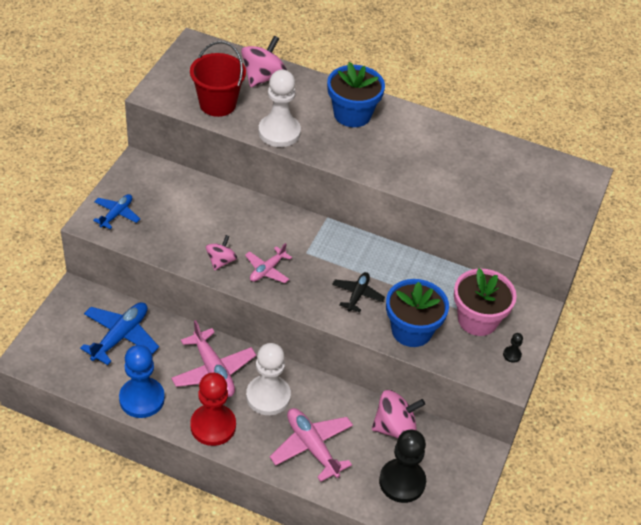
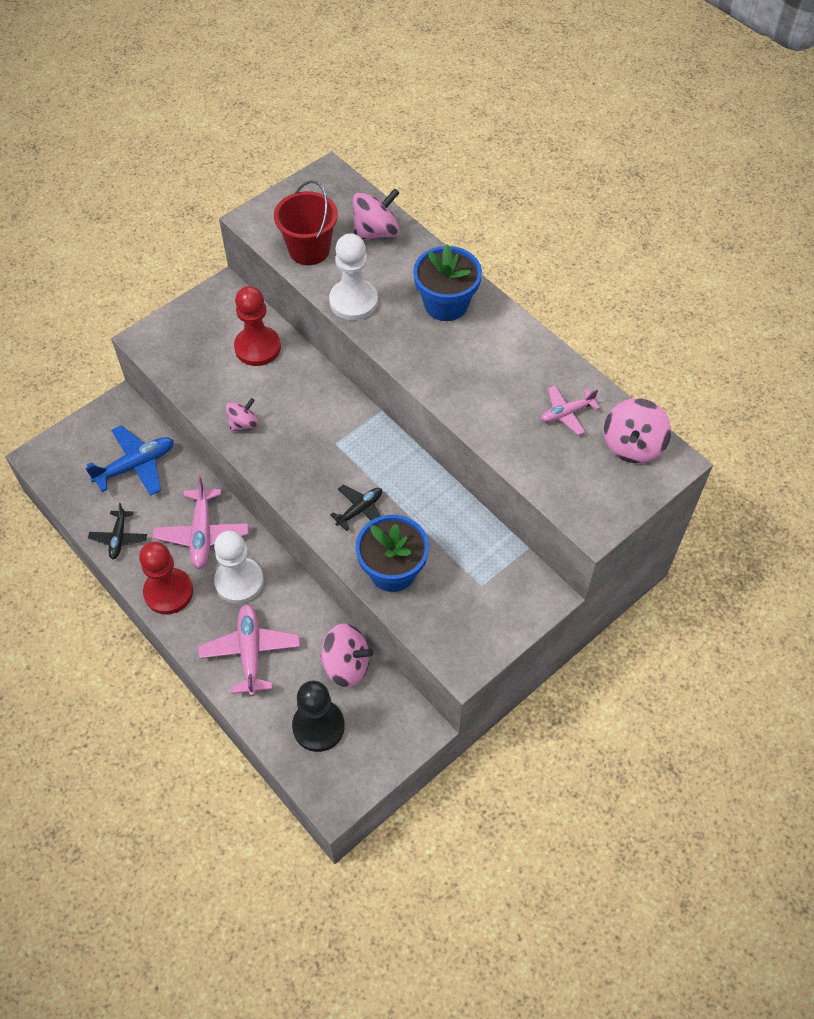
camera: 30 degrees right, 10 degrees up
blue plane [93,194,140,229] -> none
blue pawn [119,345,165,418] -> black plane [88,503,147,559]
pink plane [245,243,292,283] -> pink plane moved to [541,385,600,436]
pink flower pot [454,268,517,336] -> none
black pawn [503,333,523,363] -> none
none -> red pawn [234,286,281,366]
none -> pink spinning top [604,398,671,463]

